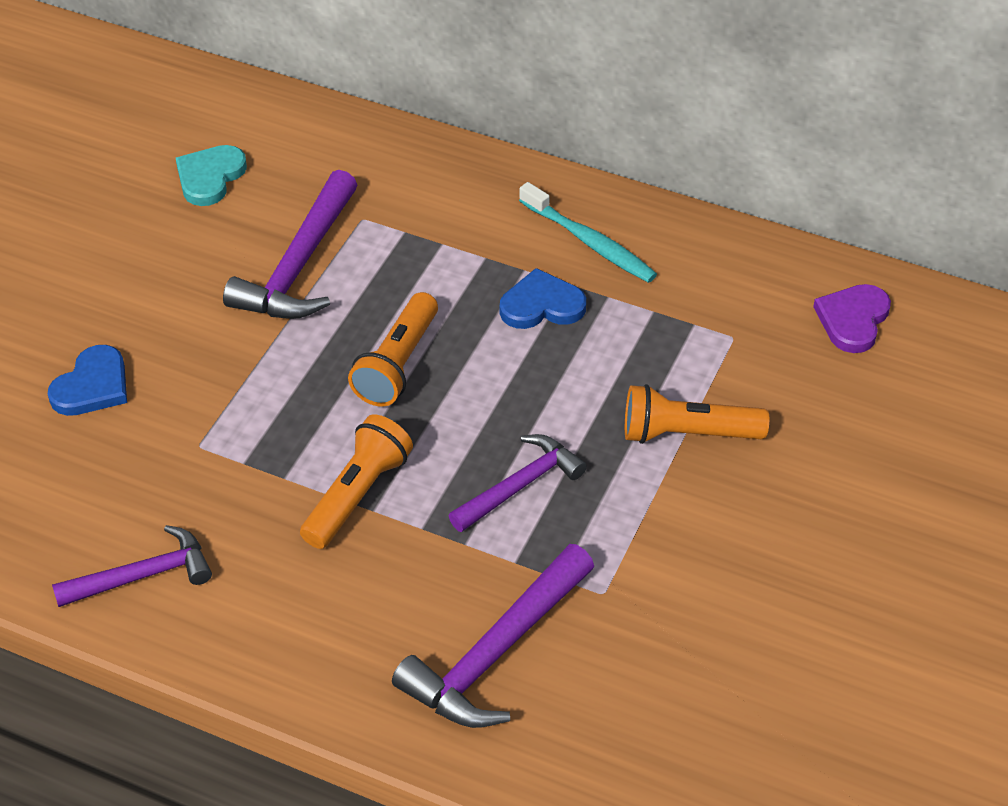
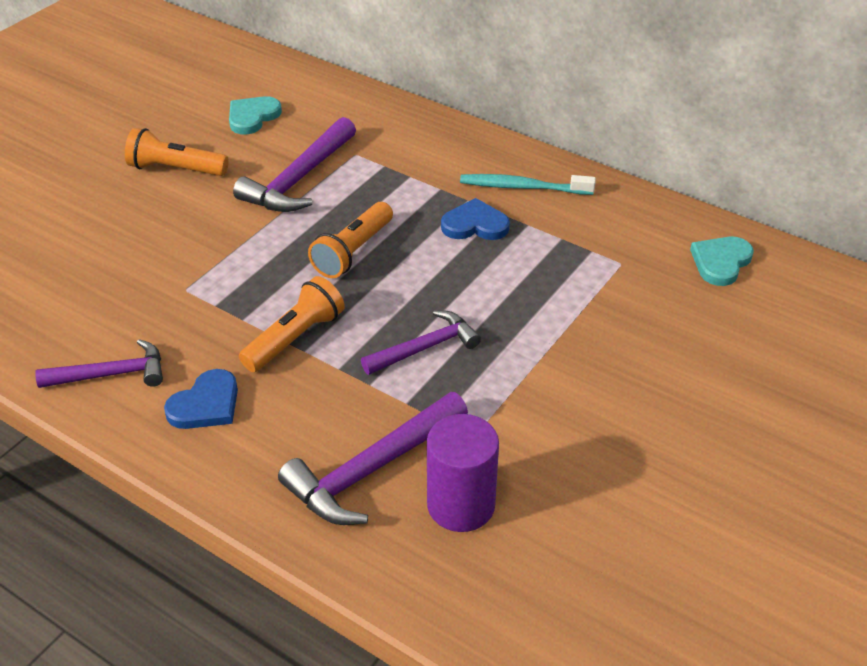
camera: 10 degrees right, 5 degrees down
blue heart [48,345,127,416] -> blue heart moved to [164,369,238,429]
turquoise toothbrush [519,182,657,283] -> turquoise toothbrush turned 135 degrees clockwise [460,174,596,195]
orange flashlight [625,384,769,444] -> orange flashlight moved to [125,128,229,176]
purple heart [813,284,891,353] -> turquoise heart [690,237,754,286]
none -> purple cylinder [427,414,499,532]

